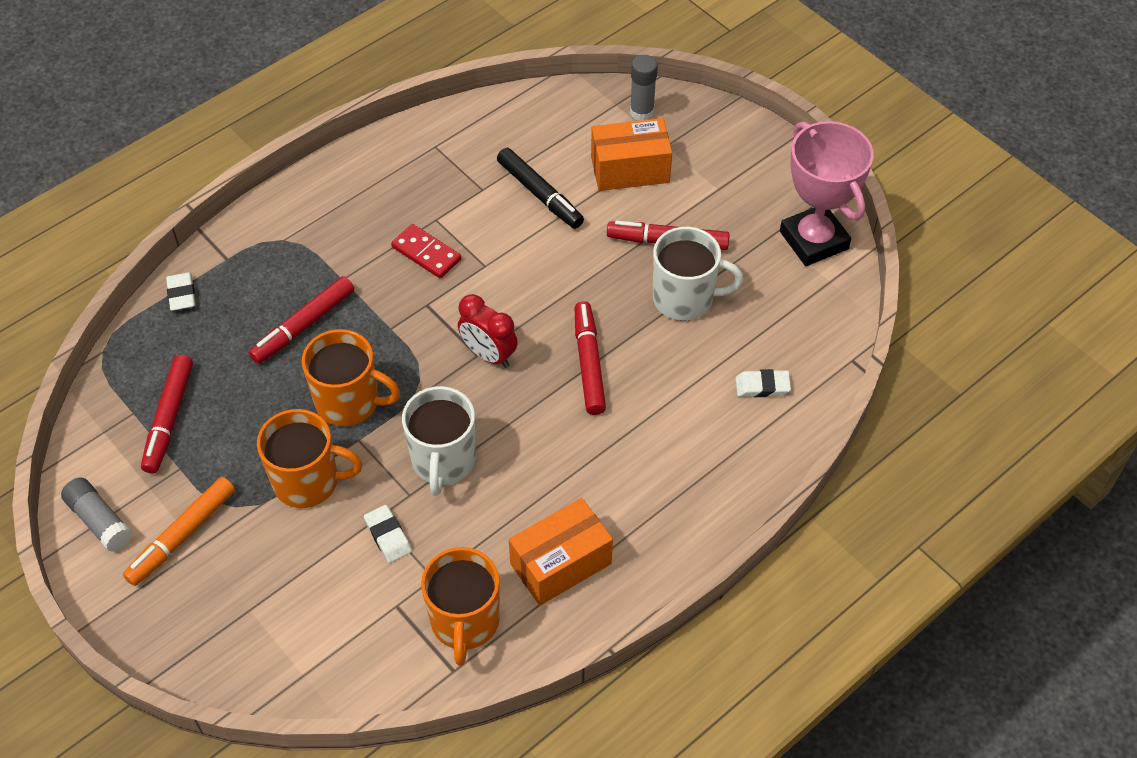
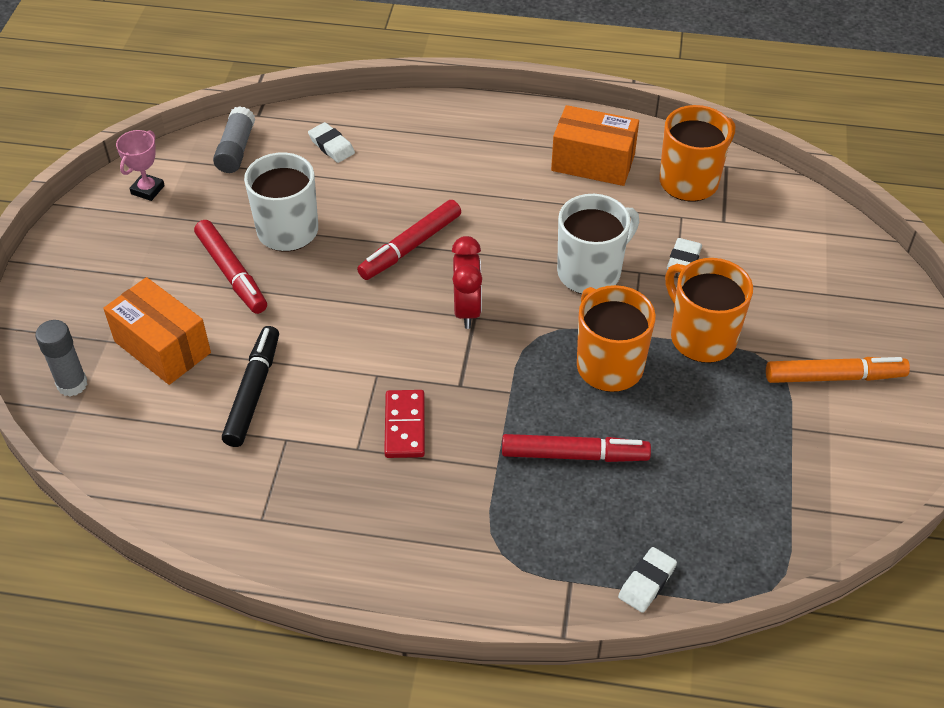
camera: 130 degrees left, 5 degrees down
grey glue stick [61,477,132,552] -> grey glue stick moved to [213,106,255,173]
red marker [141,355,193,473] -> none
pink trophy [780,121,874,266] -> pink trophy [116,130,165,201], size x0.47

